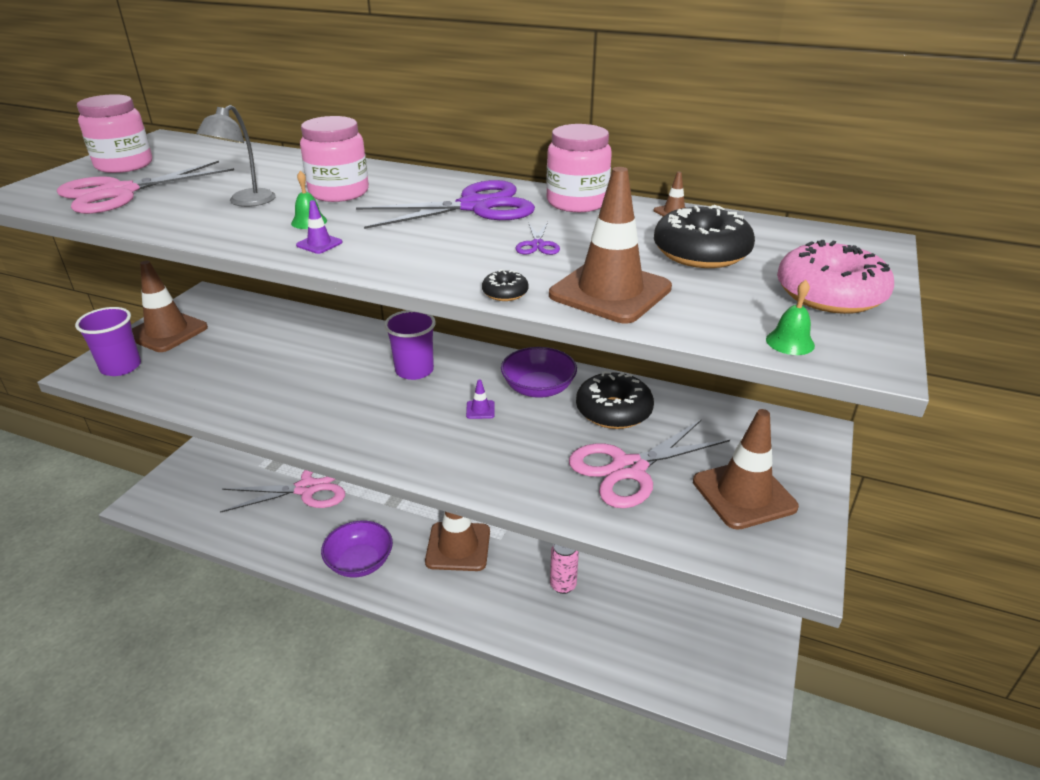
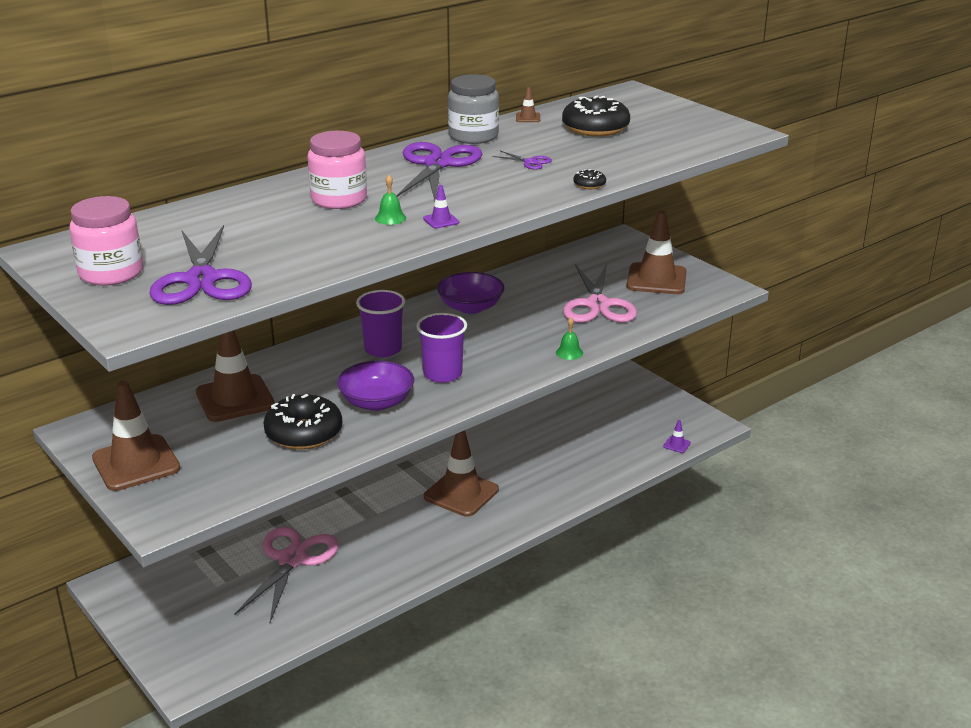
camera: 60 degrees left, 5 degrees down
pink scissors [57,161,234,214] -> purple scissors [149,225,252,305]
purple cup [75,307,141,376] -> purple cup moved to [416,313,467,383]
grey lamp [197,105,276,207] -> none
purple bowl [321,521,393,577] -> purple bowl moved to [337,361,414,411]
purple traffic cone [466,379,495,419] -> purple traffic cone moved to [663,420,691,453]
pink jar [546,124,612,212] -> grey jar [448,74,499,144]
brown traffic cone [549,167,672,323] -> brown traffic cone moved to [196,331,275,422]
pink can [550,544,579,594] -> none
black donut [576,371,654,429] -> black donut moved to [263,394,342,450]
green bell [766,280,815,355] -> green bell moved to [556,317,583,360]
pink donut [777,240,894,314] -> none

